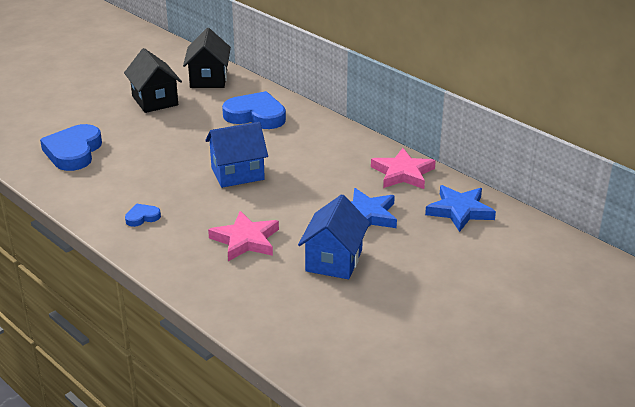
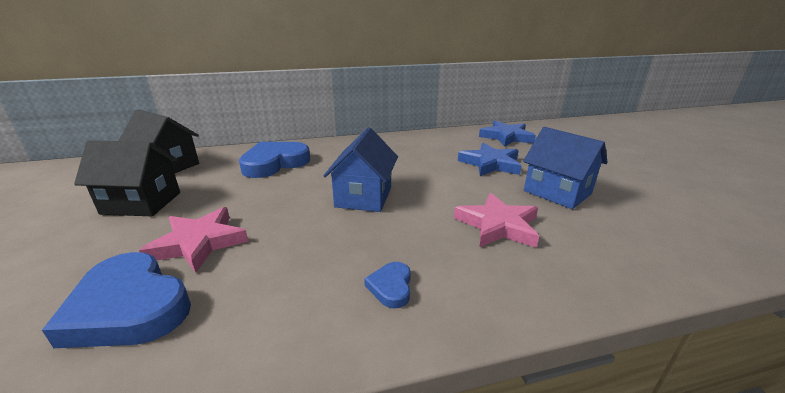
camera: 60 degrees left, 5 degrees down
pink star [371,148,436,189] -> pink star moved to [139,207,248,273]

